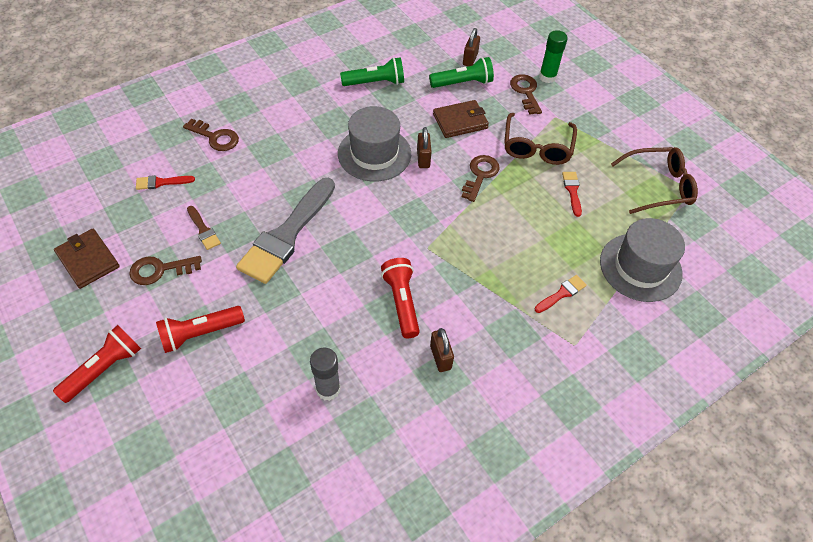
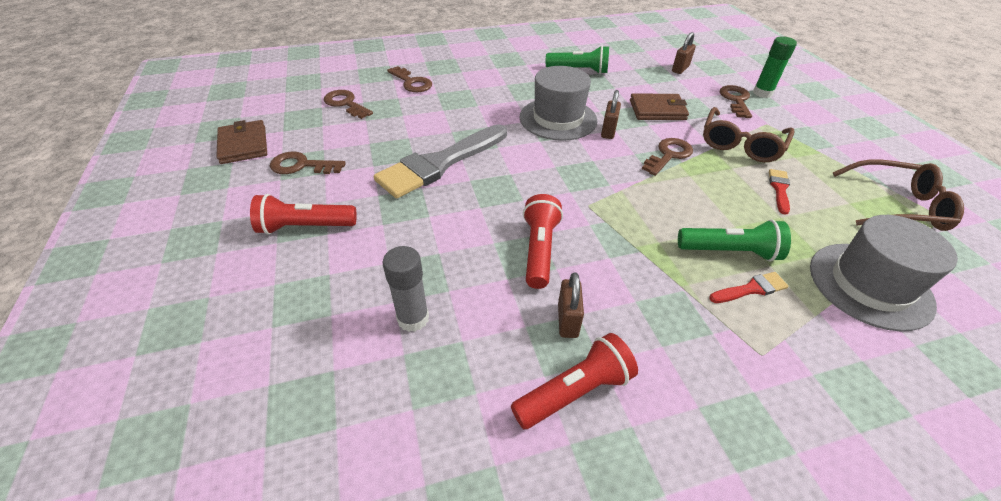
camera: 20 degrees right, 10 degrees down
red flashlight [53,325,141,403] -> red flashlight moved to [511,333,638,429]
red brush [136,175,195,190] -> brown key [324,90,373,119]
brown brush [187,206,221,250] -> none
green flashlight [429,57,494,88] -> green flashlight moved to [678,219,791,262]

